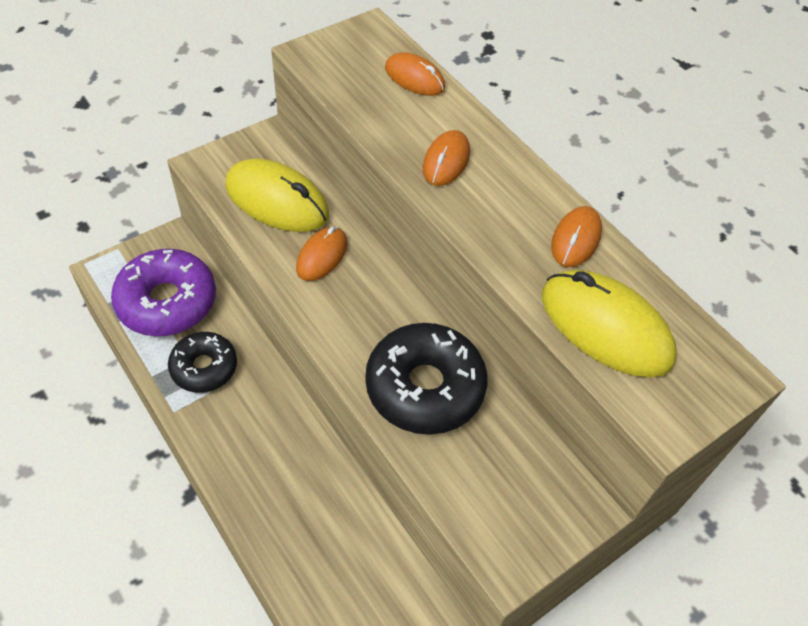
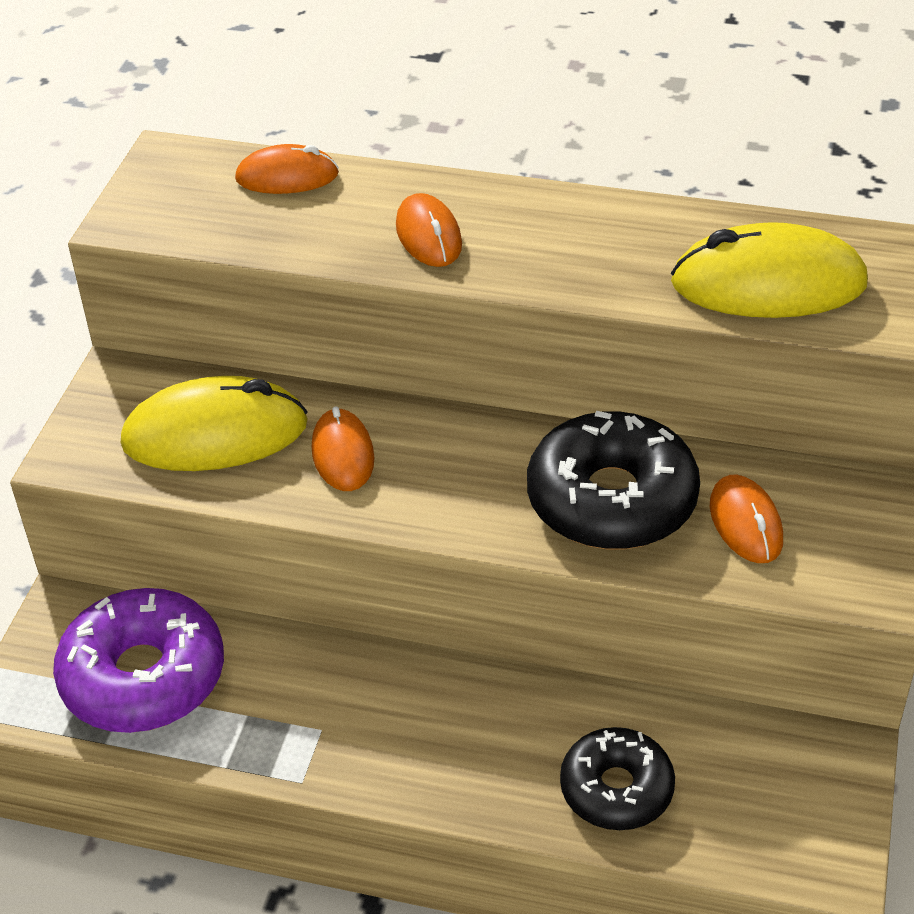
camera: 35 degrees left, 10 degrees down
black donut [168,332,237,393] -> black donut moved to [560,727,675,830]
orange mouse [551,206,602,267] -> orange mouse moved to [710,475,783,563]

